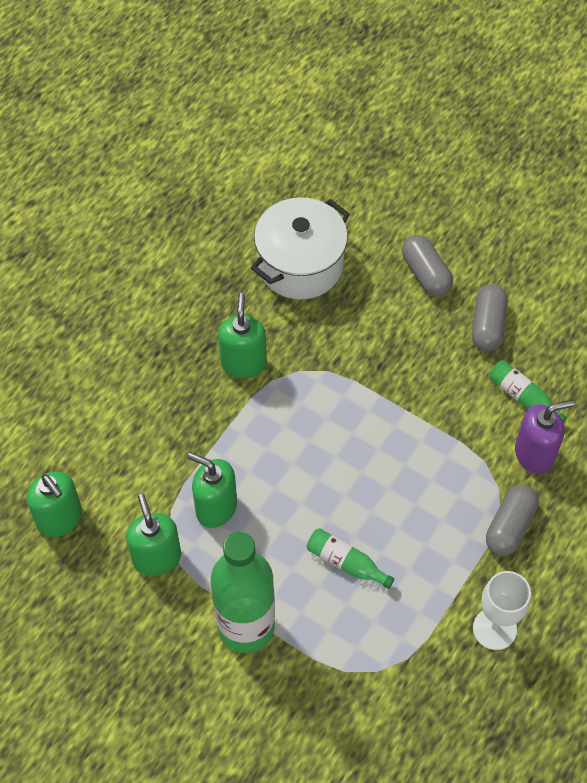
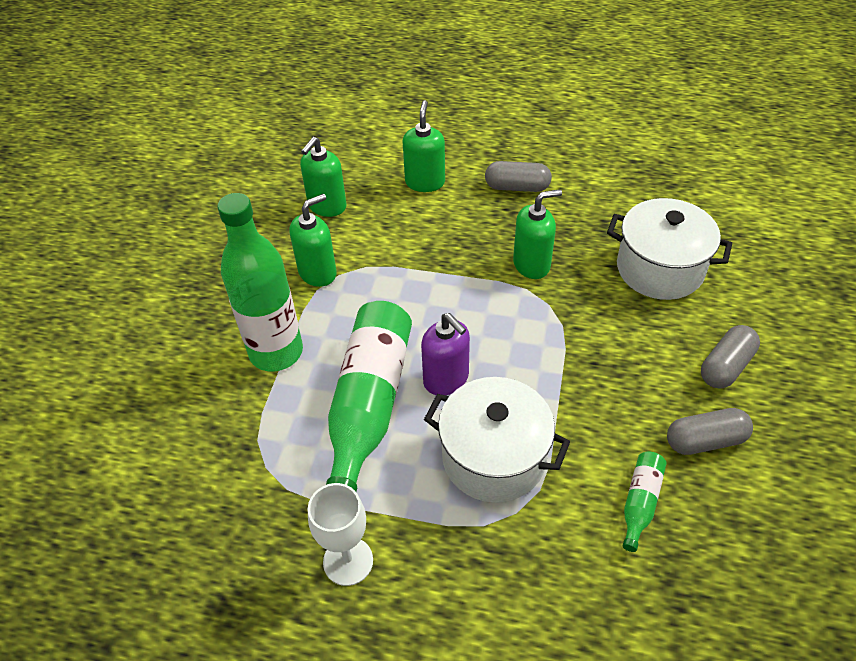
camera: 70 degrees right, 10 degrees down
green soap dispenser [187,452,237,528] -> green soap dispenser moved to [403,101,445,192]
green bottle [306,528,394,589] -> green bottle [326,301,412,492], size x2.24
grey capsule [486,485,539,556] -> grey capsule moved to [485,161,552,192]
purple soap dispenser [515,400,574,474] -> purple soap dispenser moved to [421,313,470,395]
none -> white pot [424,377,570,503]

